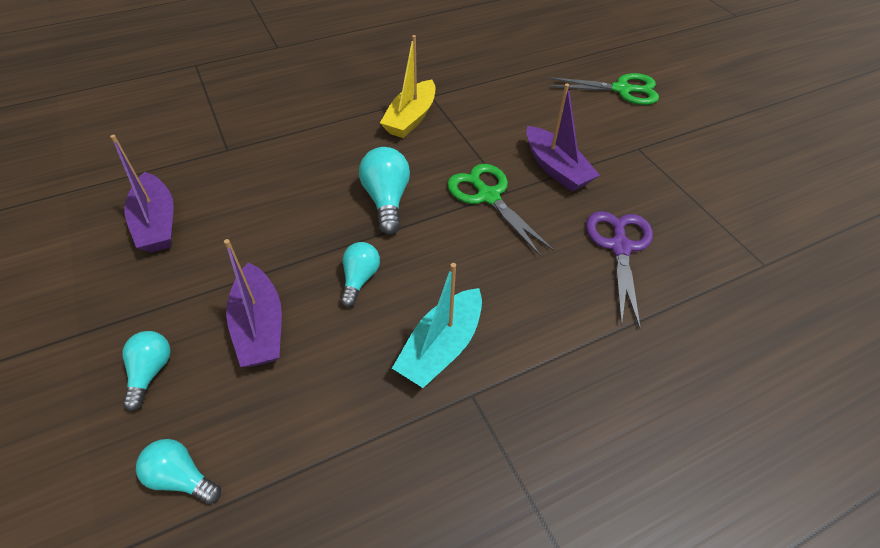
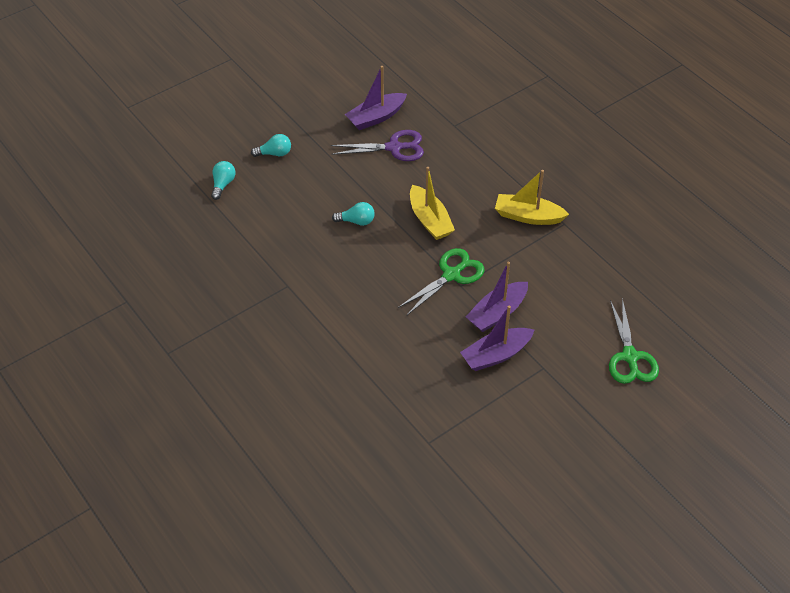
camera: 80 degrees right, 0 degrees up
purple boat [224,239,282,367] -> purple boat moved to [460,305,534,371]
turquoise light bulb [359,147,410,235] -> yellow boat [410,167,455,240]
turquoise boat [392,263,482,388] -> none
purple scissors [586,211,653,329] -> purple scissors moved to [331,130,424,161]

